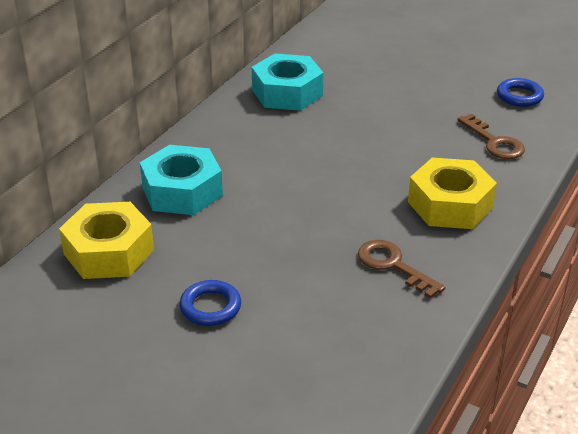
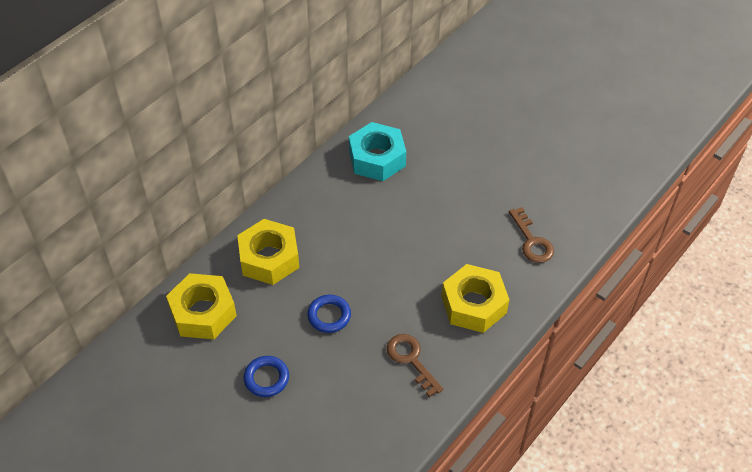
camera: 10 degrees right, 15 degrees up
turquoise nut [140,145,223,215] -> yellow nut [237,219,299,285]
blue ring [497,78,544,107] -> blue ring moved to [307,295,351,333]

